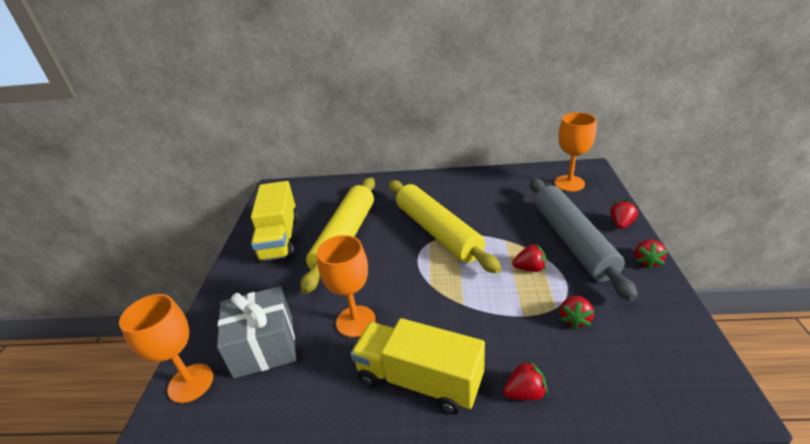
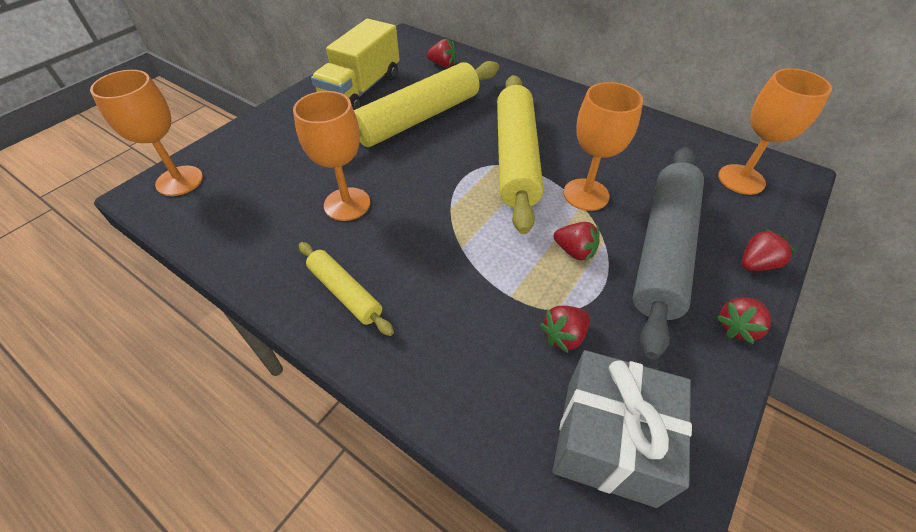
camera: 30 degrees right, 15 degrees up
grey gift [217,286,296,379] -> grey gift moved to [552,350,692,508]
yellow truck [351,318,485,415] -> yellow rolling pin [299,242,394,336]
red strawberry [503,360,548,401] -> red strawberry moved to [427,39,457,67]
none -> orange goblet [564,82,643,211]

